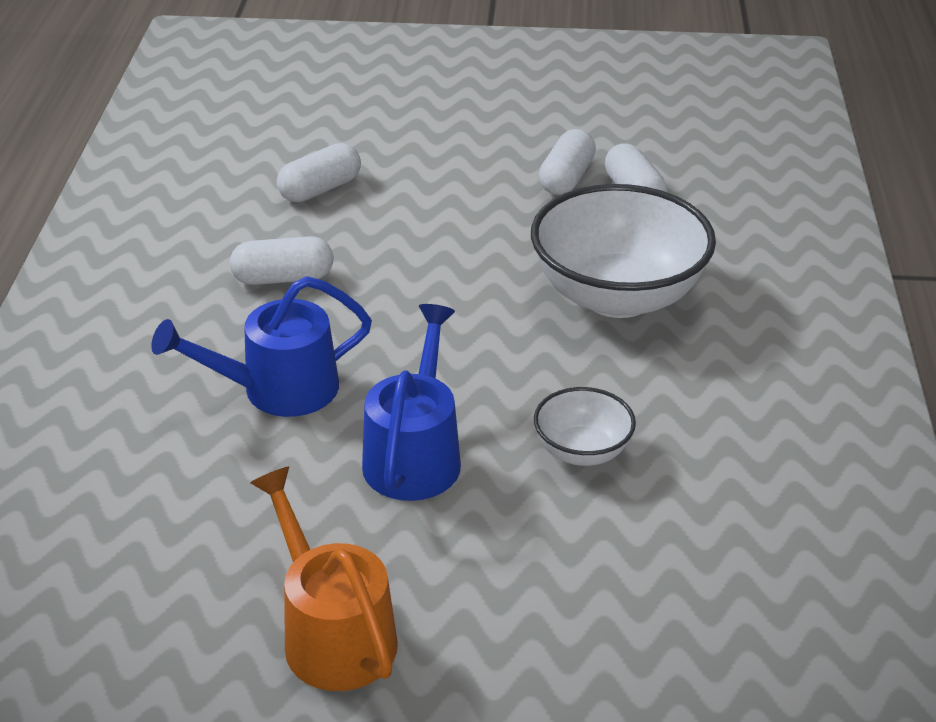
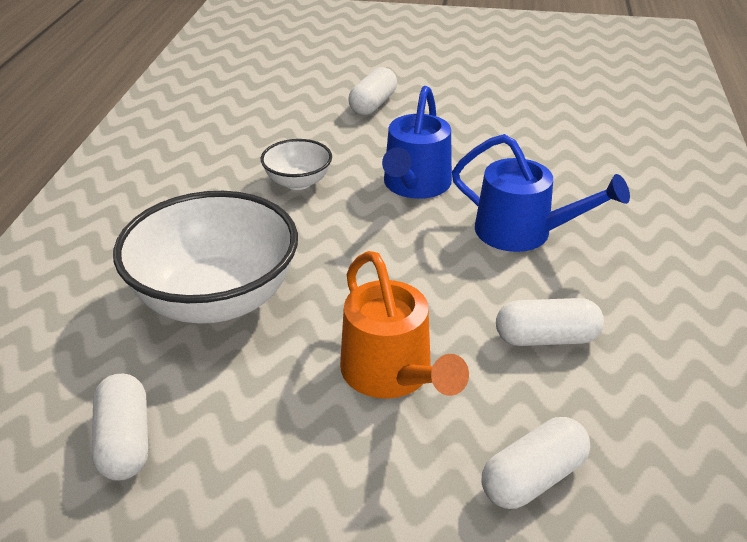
camera: 175 degrees left, 0 degrees up
blue watering can [151,276,372,417] -> blue watering can turned 45 degrees clockwise [452,134,630,252]
orange watering can [250,466,398,691] -> orange watering can moved to [340,251,469,399]
white capsule [539,129,596,195] -> white capsule moved to [348,67,397,115]

